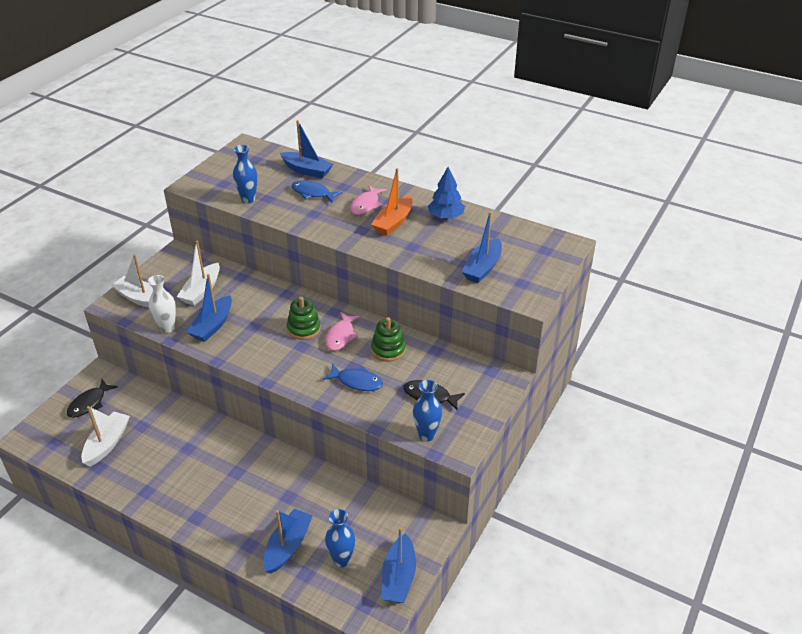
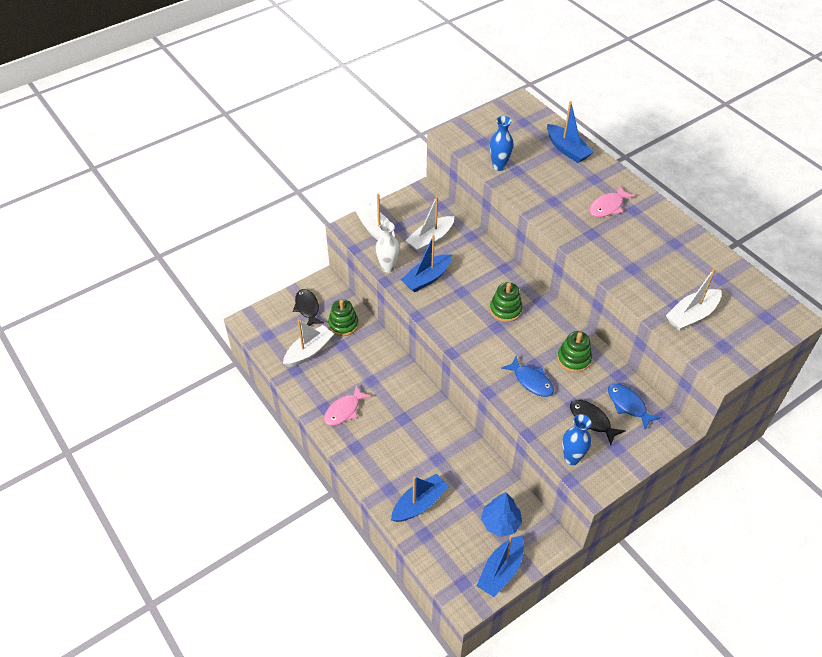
camera: 25 degrees right, 10 degrees up
black fish [67,379,118,418] -> black fish turned 105 degrees clockwise [293,289,324,326]
blue fish [291,180,342,203] -> blue fish moved to [608,383,661,430]
pink fish [325,312,361,351] -> pink fish moved to [324,385,371,425]
blue vase [325,509,355,567] -> none
orange boat [371,168,413,236] -> none
blue tree [428,167,465,219] -> blue tree moved to [481,492,522,537]
blue boat [462,212,502,283] -> white boat [666,268,721,331]
none -> green stacking toy [328,299,359,336]

